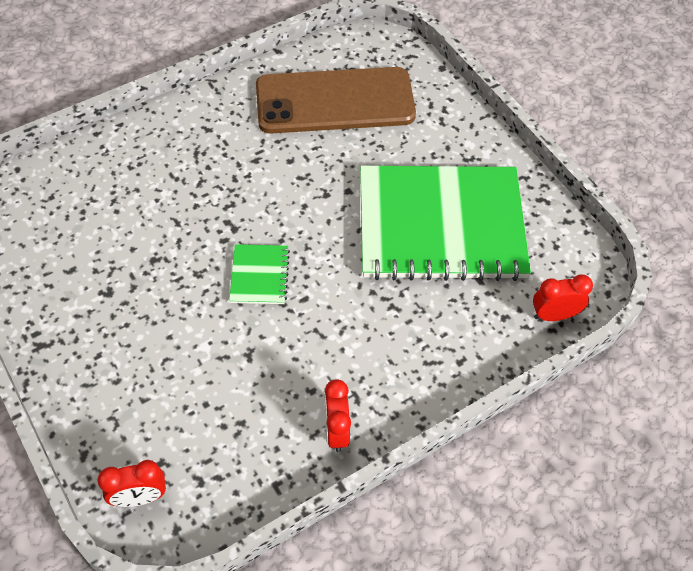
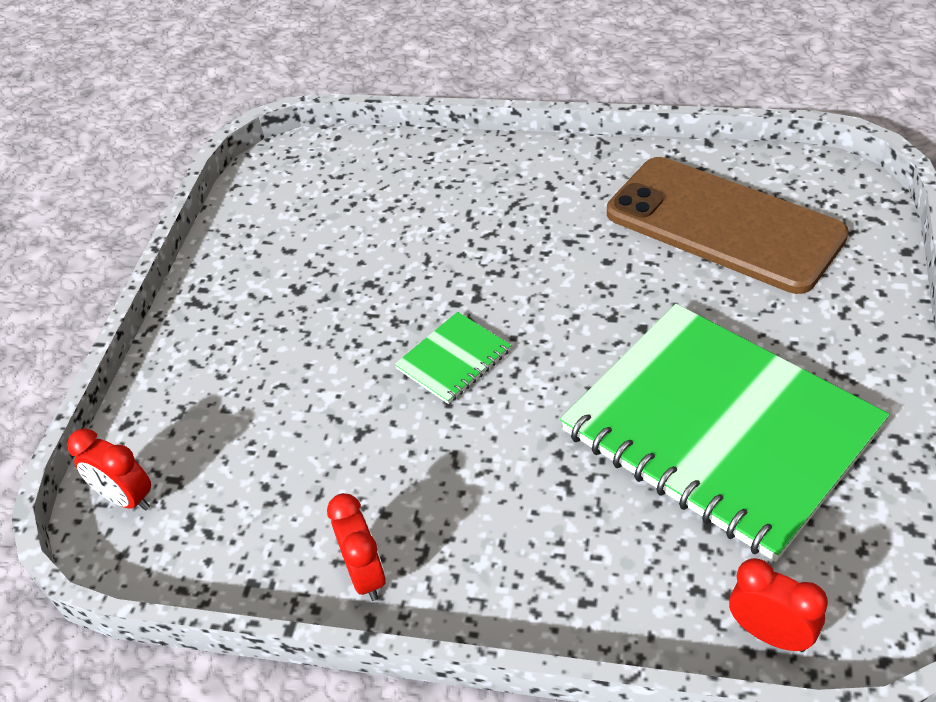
camera: 50 degrees right, 10 degrees down
red clock [325,379,351,452] -> red clock turned 120 degrees clockwise [327,493,386,601]

